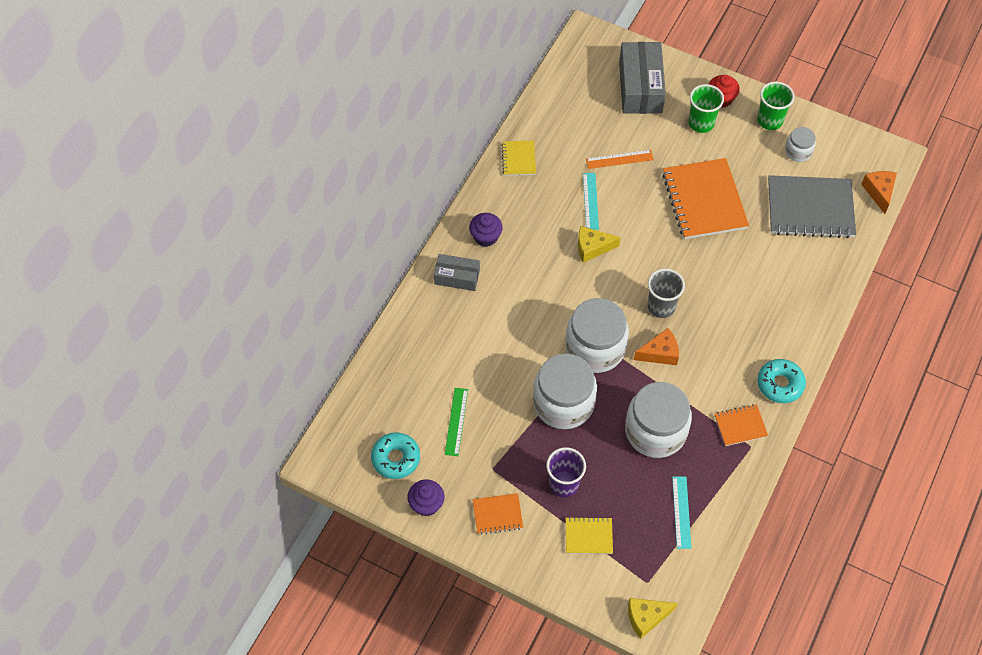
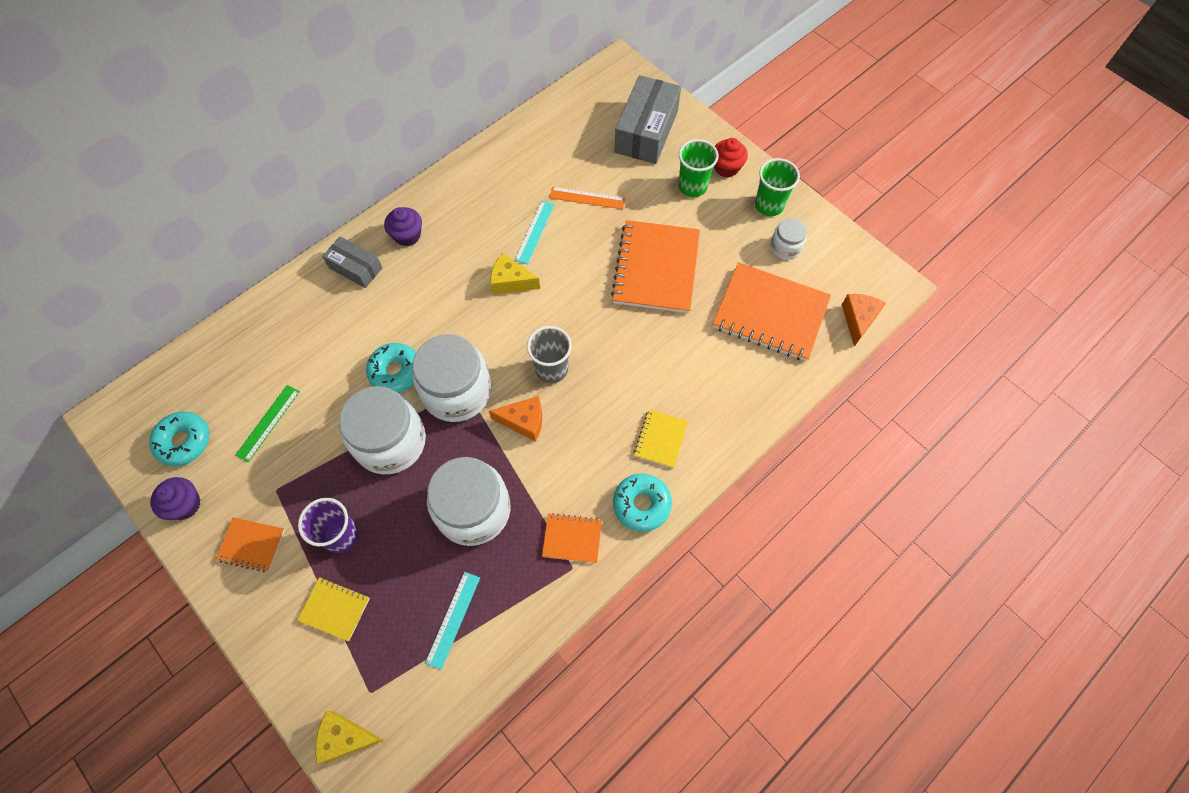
camera: 20 degrees right, 5 degrees up
yellow notebook [502,141,536,176] -> yellow notebook moved to [634,409,688,468]
grey notebook [768,175,856,238] -> orange notebook [713,262,831,361]
none -> turquoise donut [366,343,416,393]

